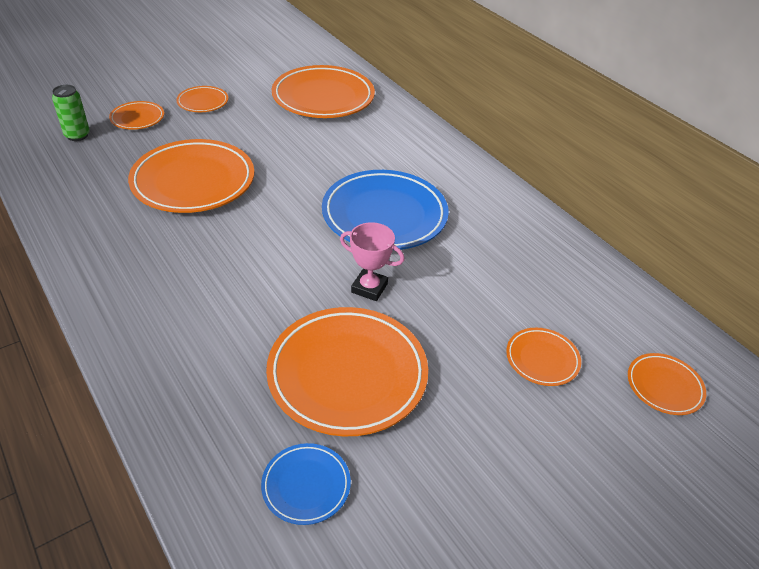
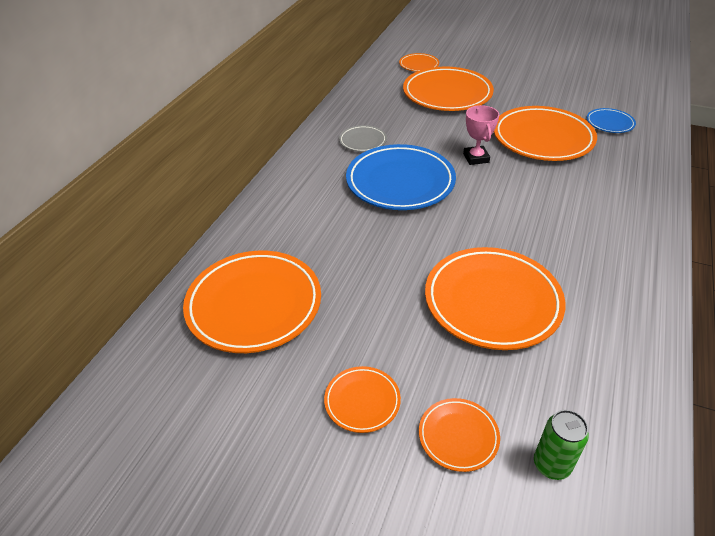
camera: 120 degrees left, 0 degrees up
orange plate [506,328,581,386] -> orange plate [403,67,494,111], size x2.07
none -> grey plate [339,125,387,152]

